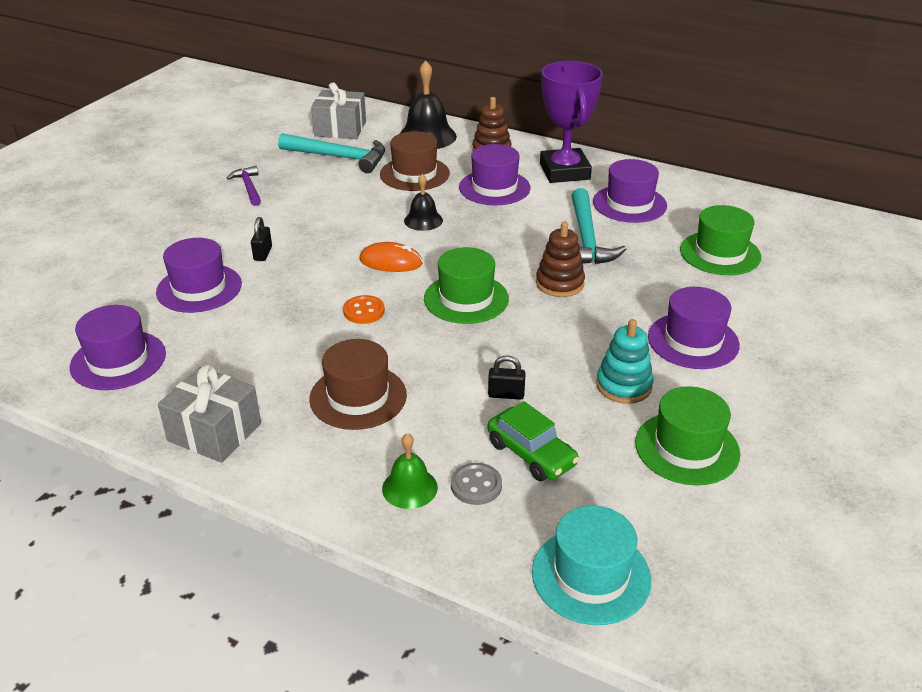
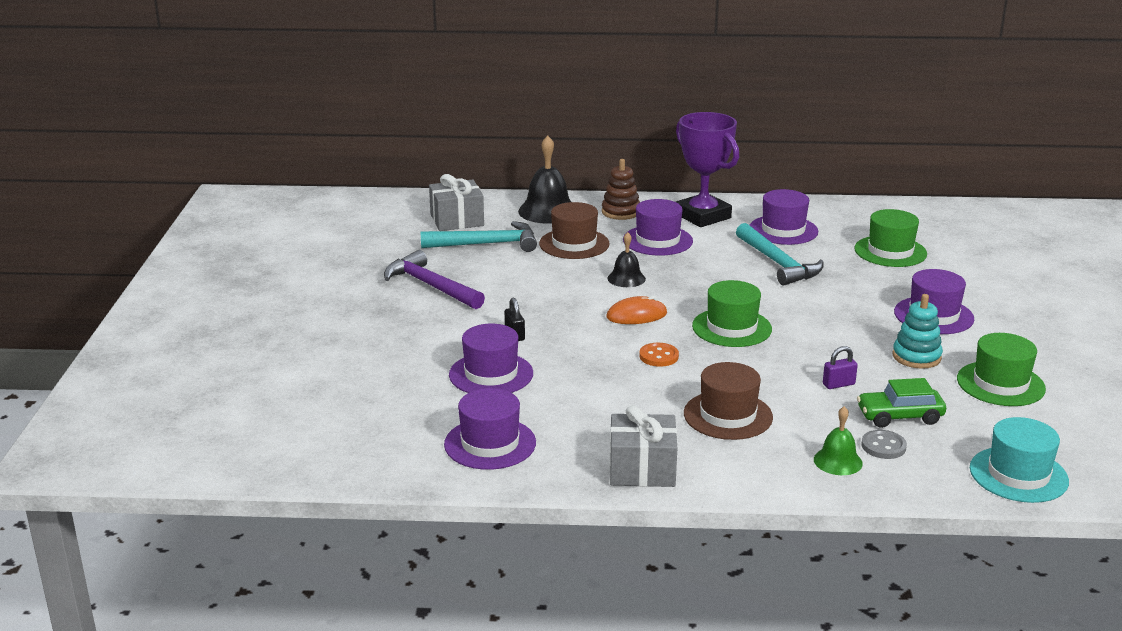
camera: 25 degrees left, 10 degrees down
purple hammer [226,166,261,206] -> purple hammer [384,250,485,309], size x1.70
green car [487,401,579,481] -> green car turned 150 degrees clockwise [857,378,946,428]
black padlock [488,355,526,400] -> purple padlock [823,346,858,389]
brown stacking toy [536,222,585,297] -> none

